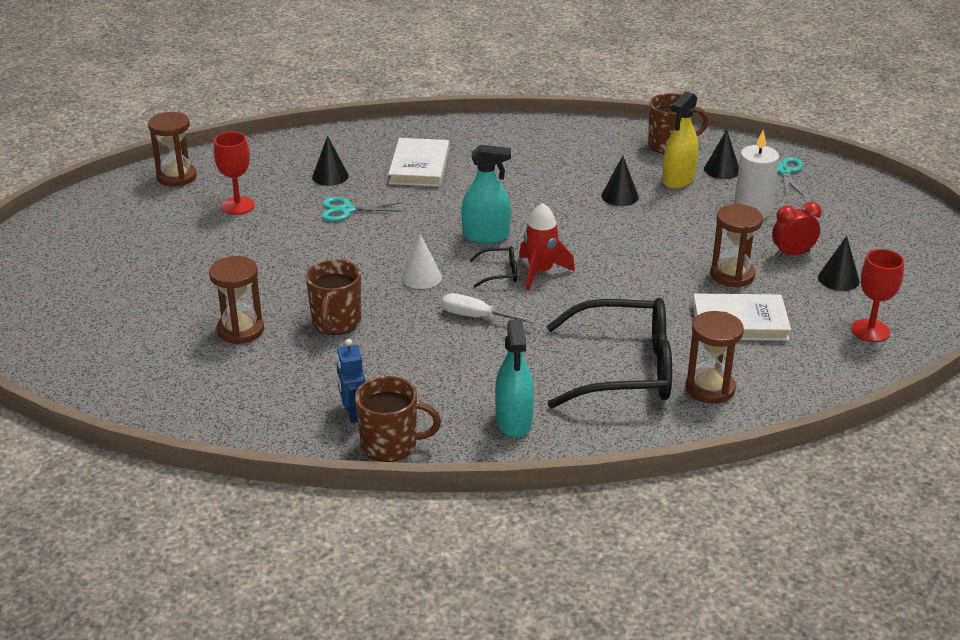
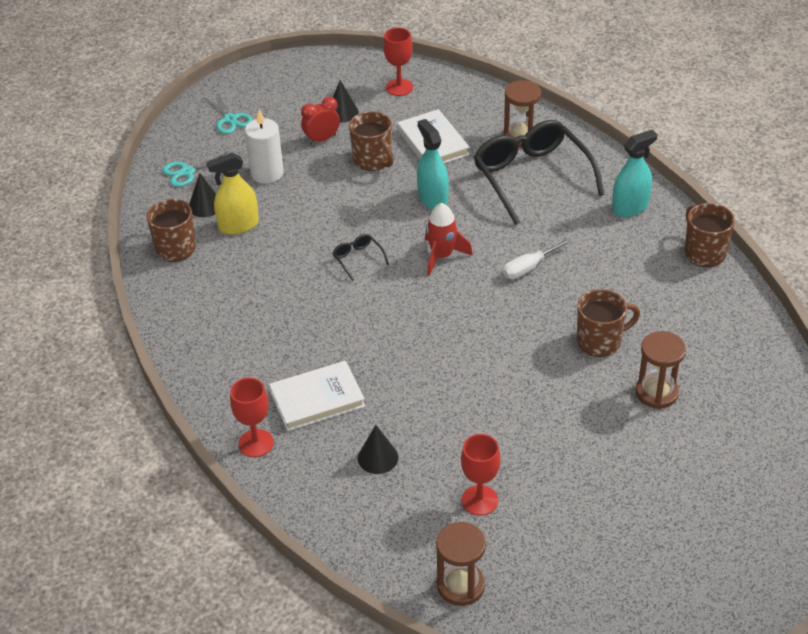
camera: 115 degrees left, 10 degrees up
turquoise scissors [322,197,403,221] -> turquoise scissors moved to [204,93,253,134]
blue robot [336,339,365,423] -> none
white cone [401,234,442,289] -> none
white screwdriver [442,293,536,324] -> white screwdriver turned 60 degrees clockwise [503,239,571,279]
turquoise spray bottle [461,145,511,244] -> turquoise spray bottle moved to [417,119,449,210]
black glasses [470,246,517,287] -> black glasses moved to [333,234,389,281]
black cone [601,156,639,206] -> none
yellow spray bottle [662,91,698,189] -> yellow spray bottle turned 150 degrees clockwise [207,153,259,234]
brown hourglass [710,204,763,288] -> brown mug [349,111,394,171]
red clock [772,202,822,258] -> red clock turned 105 degrees clockwise [301,97,340,145]
none -> red goblet [230,378,274,457]

